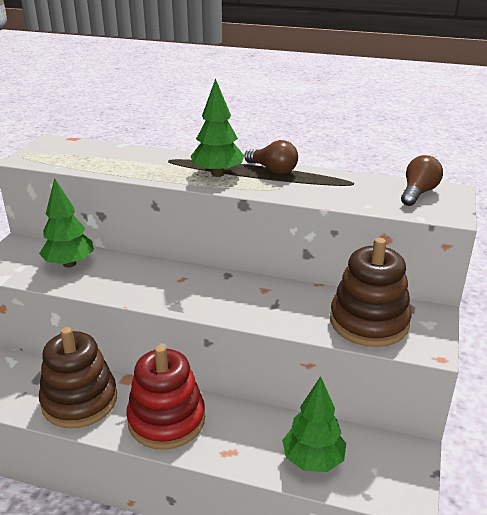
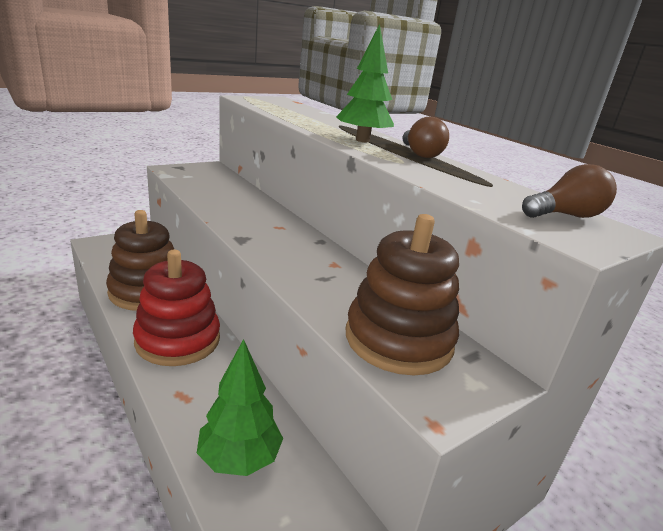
camera: 35 degrees right, 5 degrees down
green tree [39,178,94,268] -> none

